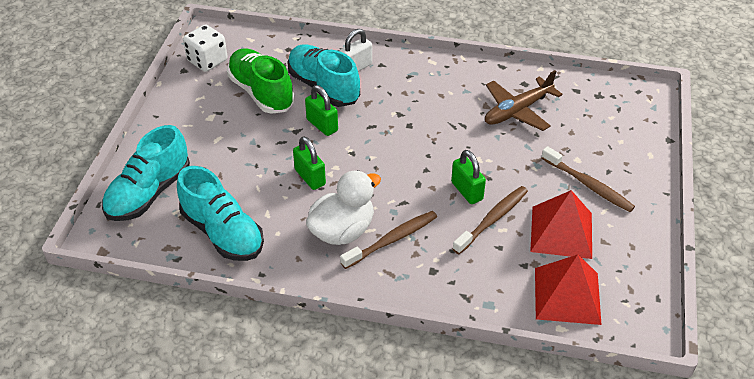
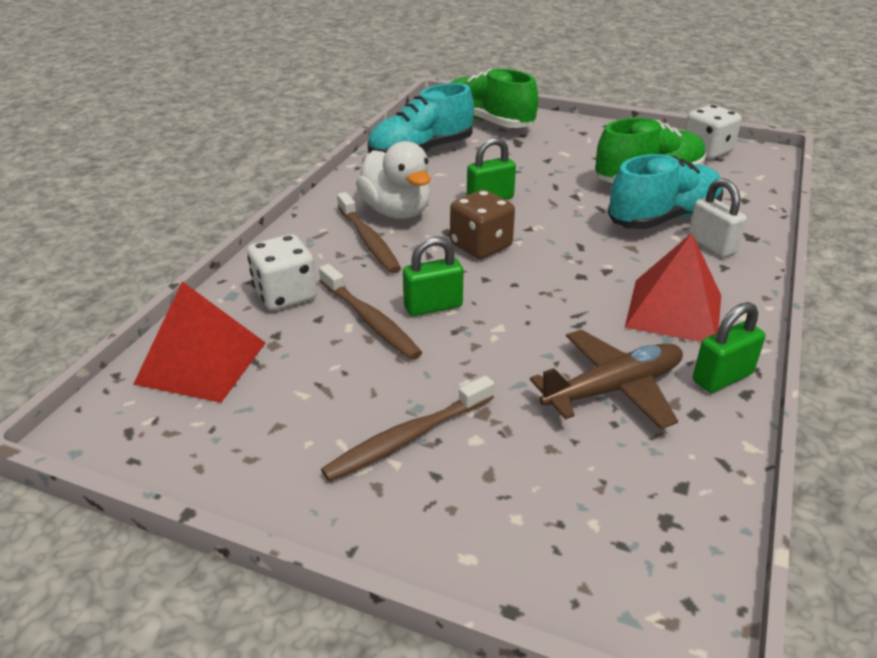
camera: 100 degrees right, 10 degrees down
turquoise shoe [102,125,190,221] -> green shoe [451,69,538,128]
green padlock [305,85,338,136] -> green padlock moved to [693,302,766,393]
brown plane [485,70,562,131] -> brown plane turned 90 degrees clockwise [530,329,683,429]
red pyramid [530,190,592,259] -> red pyramid moved to [625,233,721,342]
none -> white dice [247,234,317,310]
none -> brown dice [450,190,515,259]

